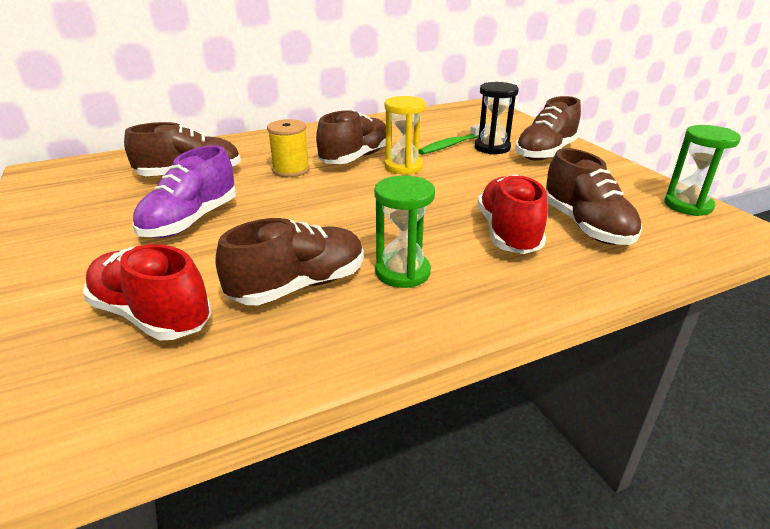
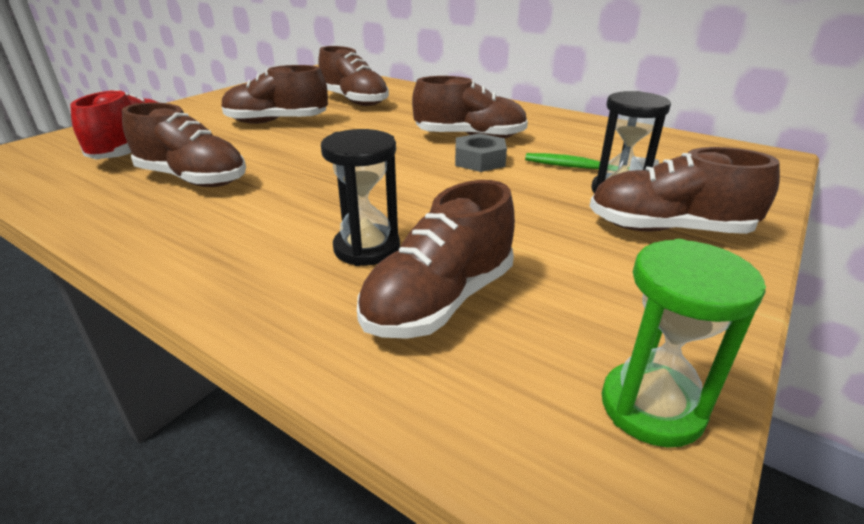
camera: 60 degrees right, 0 degrees up
purple shoe [132,145,236,238] -> brown shoe [222,65,328,124]
yellow spool [267,119,310,177] -> none
green hourglass [374,176,435,288] -> none
yellow hourglass [384,96,426,175] -> grey nut [455,133,507,172]
red shoe [477,174,548,254] -> black hourglass [321,129,400,266]

